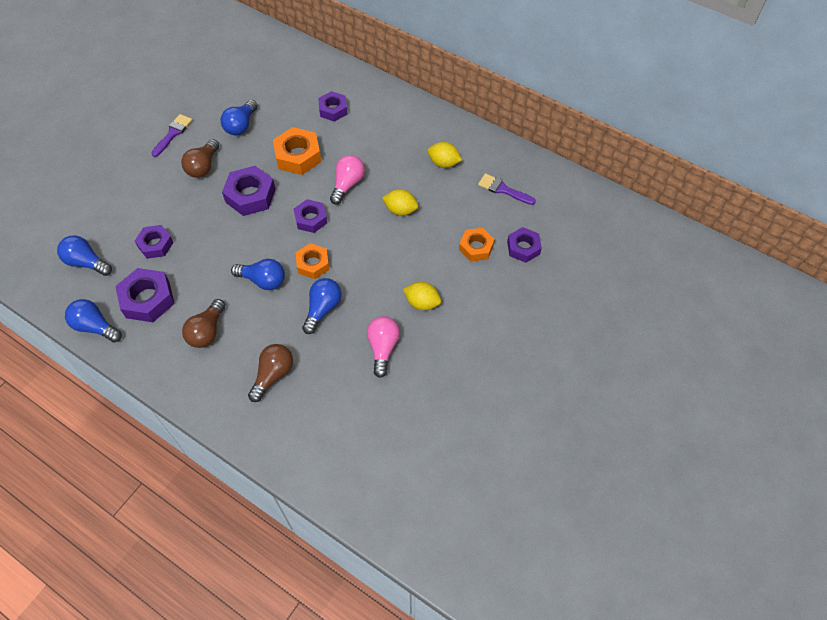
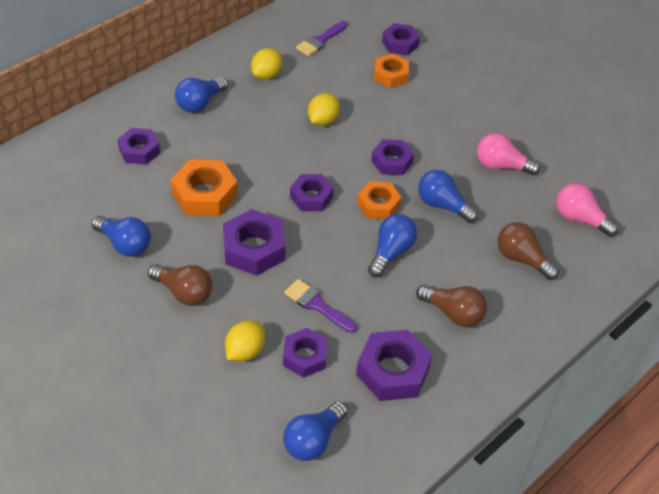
camera: 80 degrees left, 10 degrees down
blue light bulb [65,299,122,342] -> blue light bulb moved to [175,77,228,113]
purple brush [152,114,192,157] -> purple brush moved to [284,279,357,333]
pink light bulb [330,155,365,205] -> pink light bulb moved to [556,183,619,237]
yellow lemon [403,282,441,310] -> yellow lemon moved to [225,321,265,361]
none -> purple nut [371,139,414,175]

